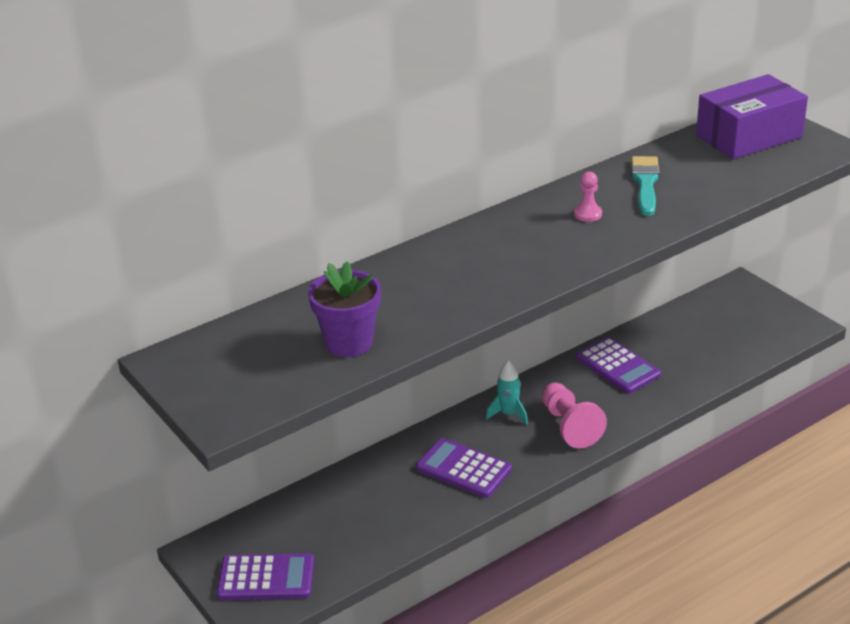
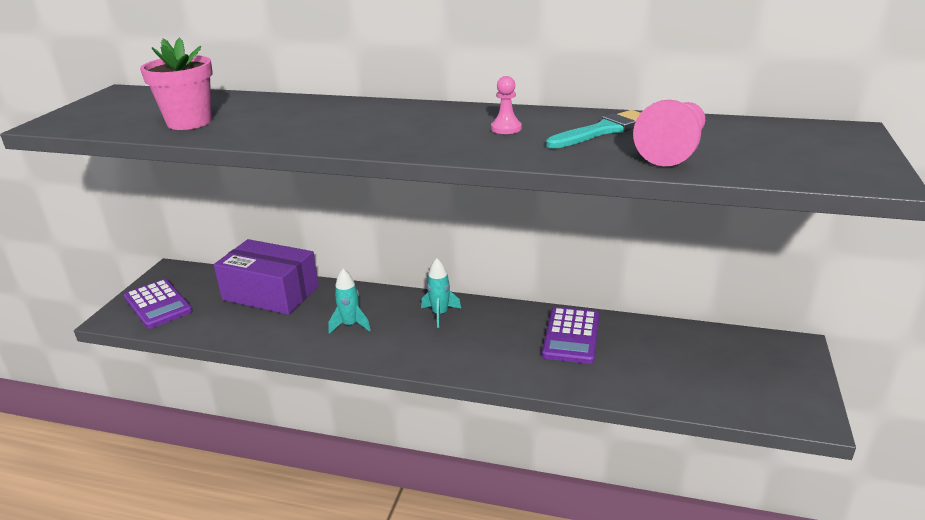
camera: 50 degrees right, 5 degrees down
purple flower pot [308,261,381,357] -> pink flower pot [140,38,213,130]
purple calculator [416,438,512,498] -> turquoise rocket [329,269,371,334]
pink pawn [541,383,607,449] -> pink pawn moved to [633,100,705,166]
purple box [696,74,808,159] -> purple box moved to [214,239,319,315]

